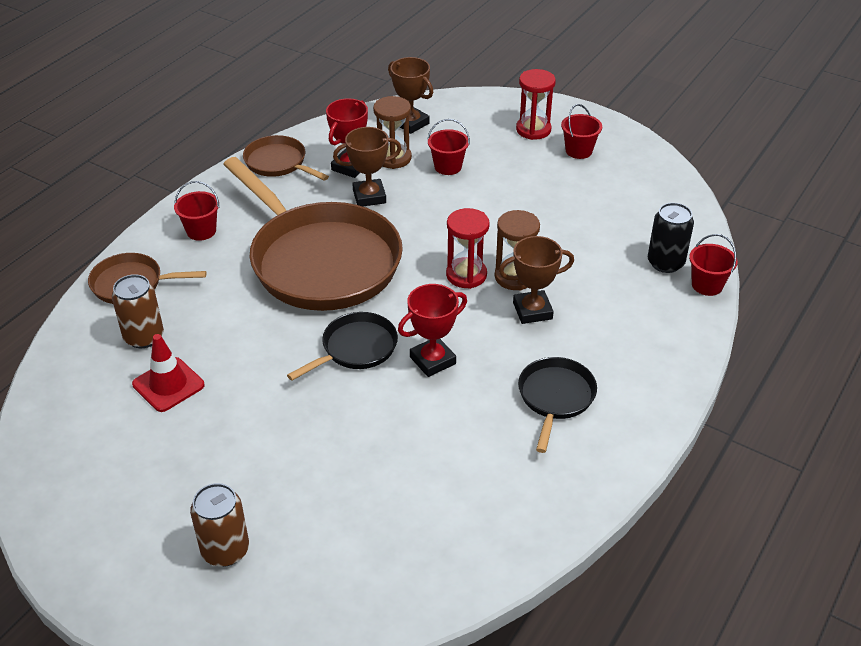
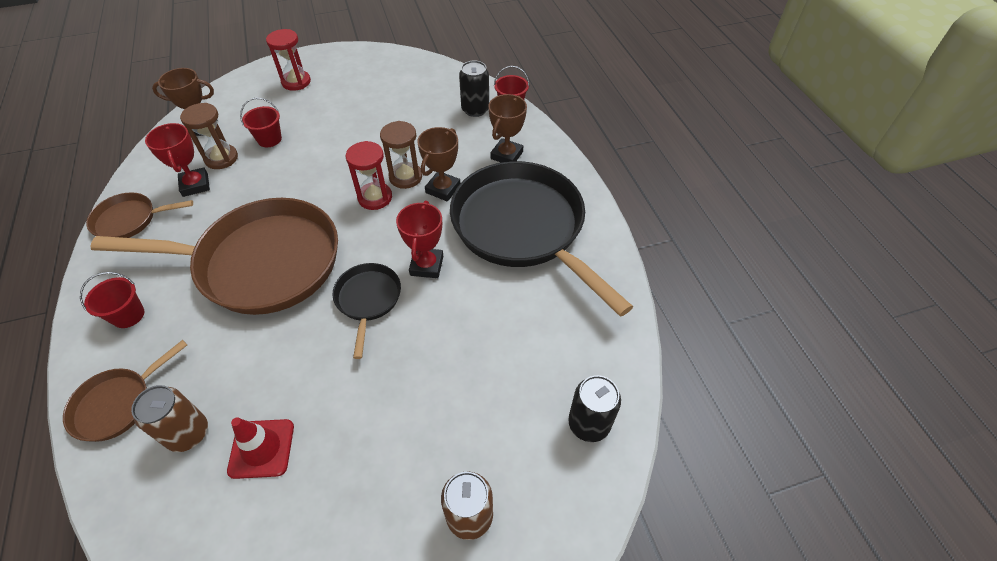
camera: 50 degrees left, 10 degrees up
brown trophy [333,127,401,207] -> brown trophy moved to [488,94,527,162]
black pan [518,357,597,453] -> black pan [450,161,633,317], size x2.17
red bucket [561,104,602,159] -> none
none -> black can [568,375,621,442]

